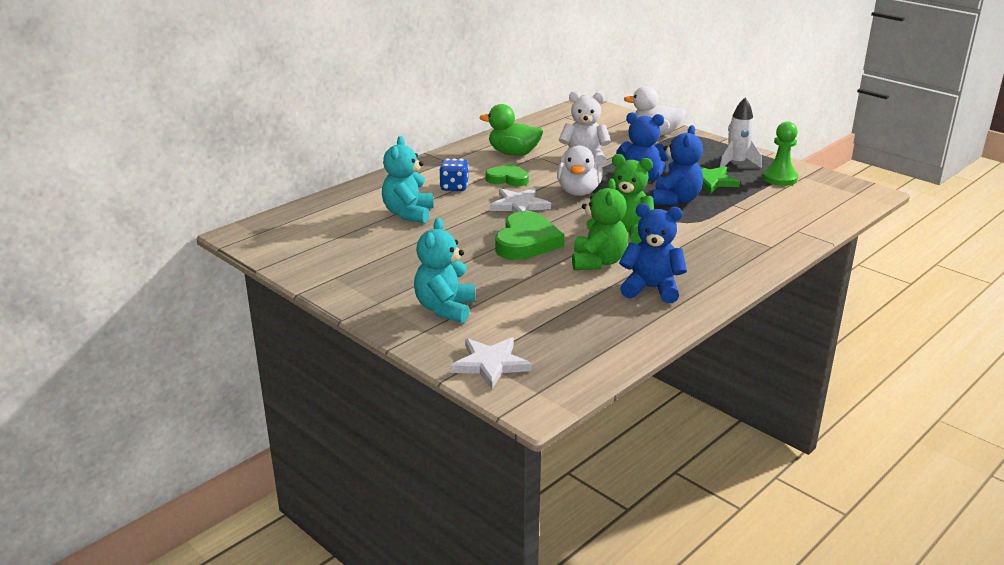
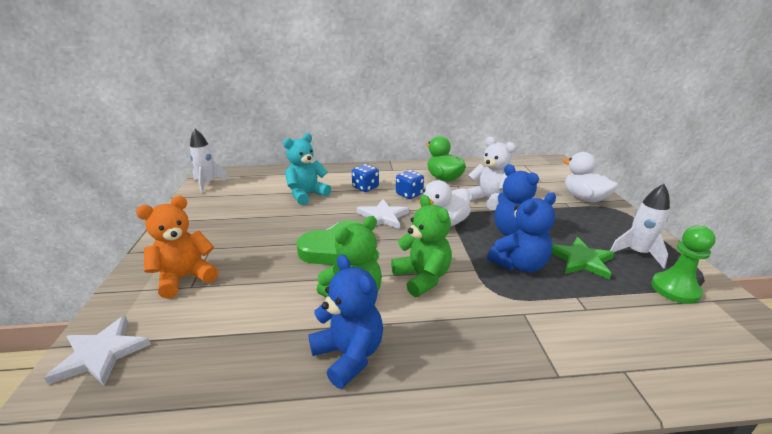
camera: 40 degrees right, 0 degrees up
turquoise teddy bear [414,218,475,323] -> orange teddy bear [136,196,218,299]
green heart [486,164,529,186] -> blue dice [396,170,424,199]
none -> white rocket [190,129,229,193]

